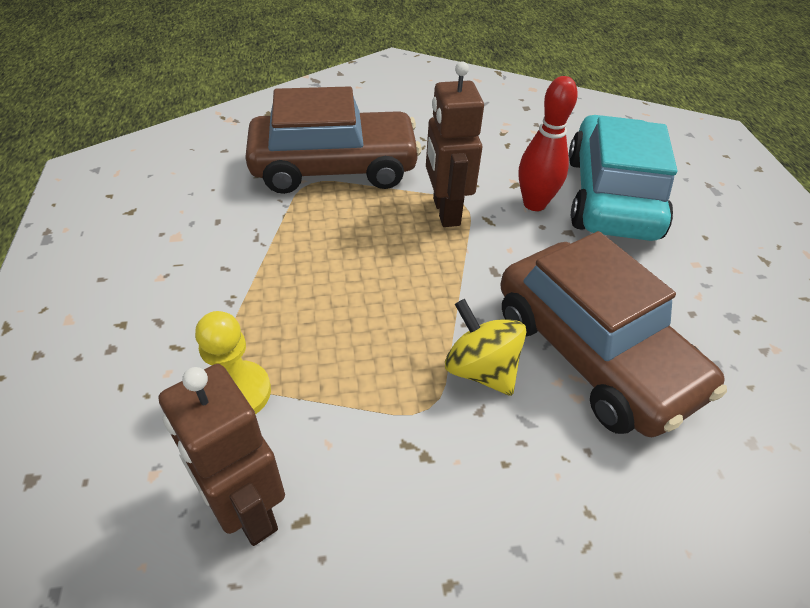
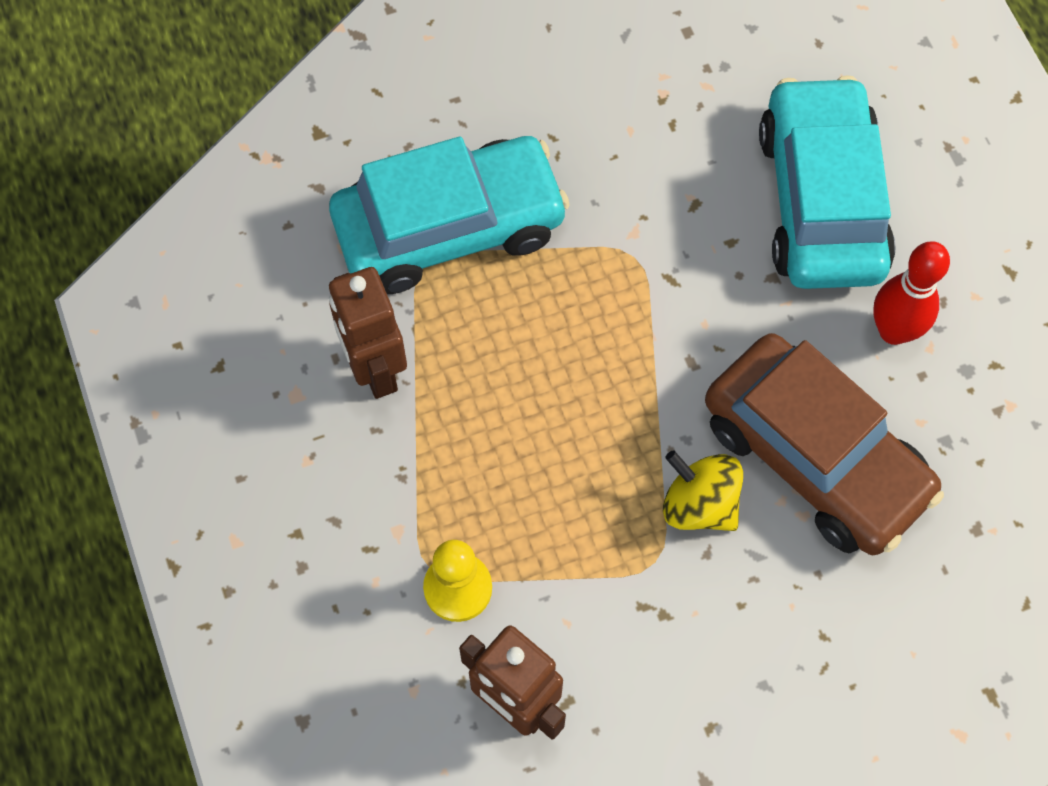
camera: 10 degrees left, 20 degrees up
brown car [245,86,421,194] -> turquoise car [329,136,570,294]
brown robot [426,61,484,227] -> brown robot moved to [329,267,407,399]
red bowling pin [519,76,578,211] -> red bowling pin moved to [873,241,950,345]

